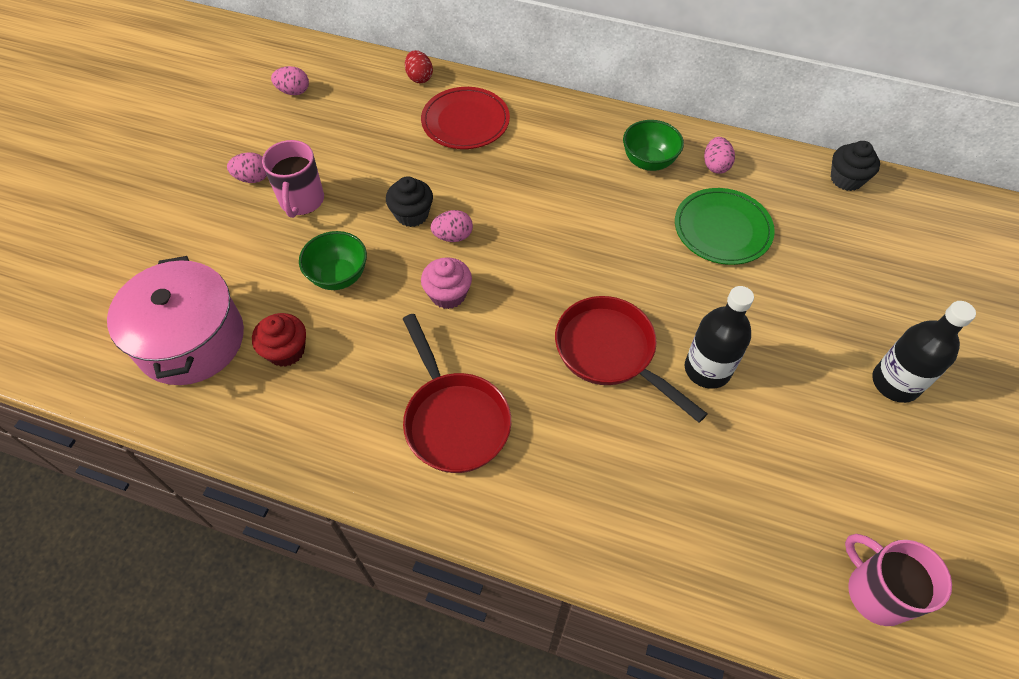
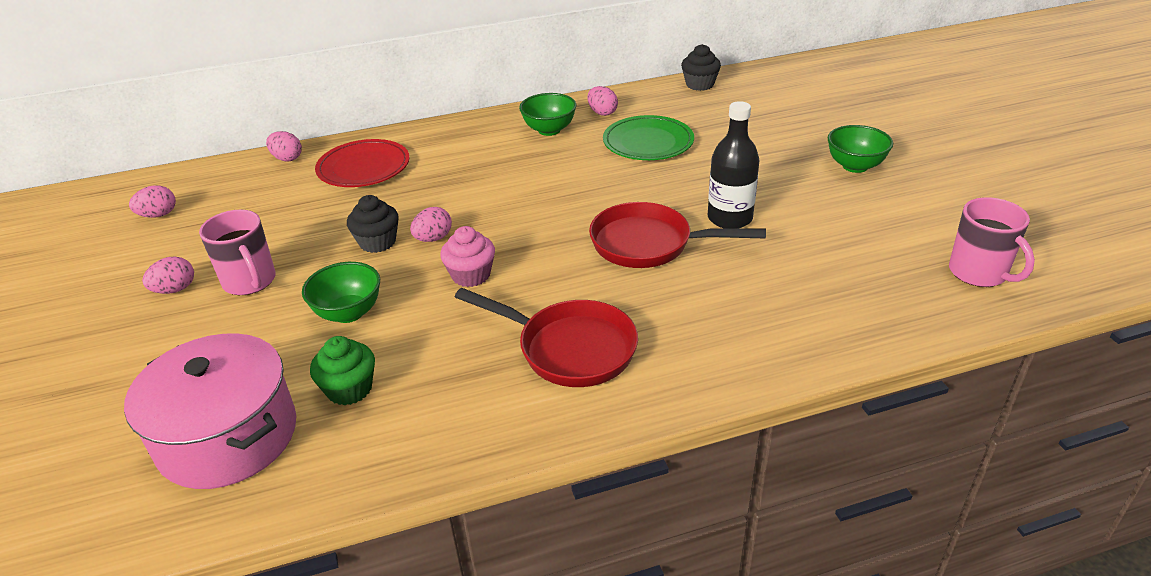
camera: 35 degrees left, 20 degrees down
red cupcake [252,313,306,367] -> green cupcake [310,336,375,406]
red egg [405,50,433,83] -> pink egg [266,131,302,161]
pink mug [845,534,952,626] -> pink mug turned 135 degrees counterclockwise [949,197,1035,287]
black bottle [872,301,976,403] -> green bowl [827,125,893,173]

